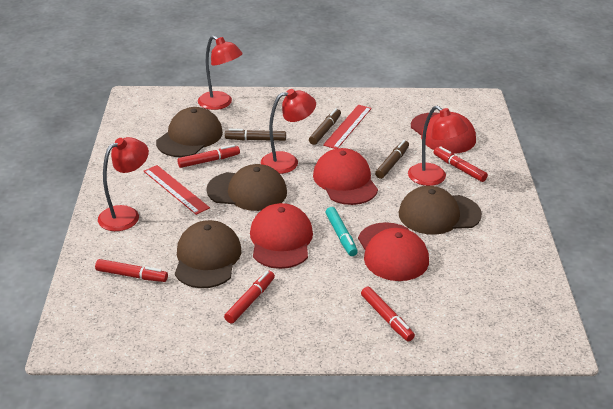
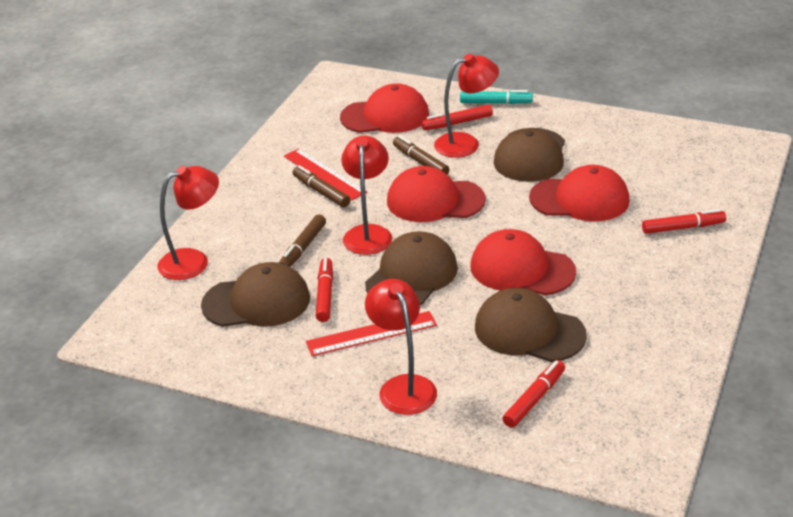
camera: 65 degrees left, 0 degrees up
brown cap [156,107,223,157] -> brown cap turned 120 degrees clockwise [201,262,310,327]
red marker [224,271,275,323] -> none
turquoise marker [326,207,358,256] -> turquoise marker moved to [460,90,533,104]

